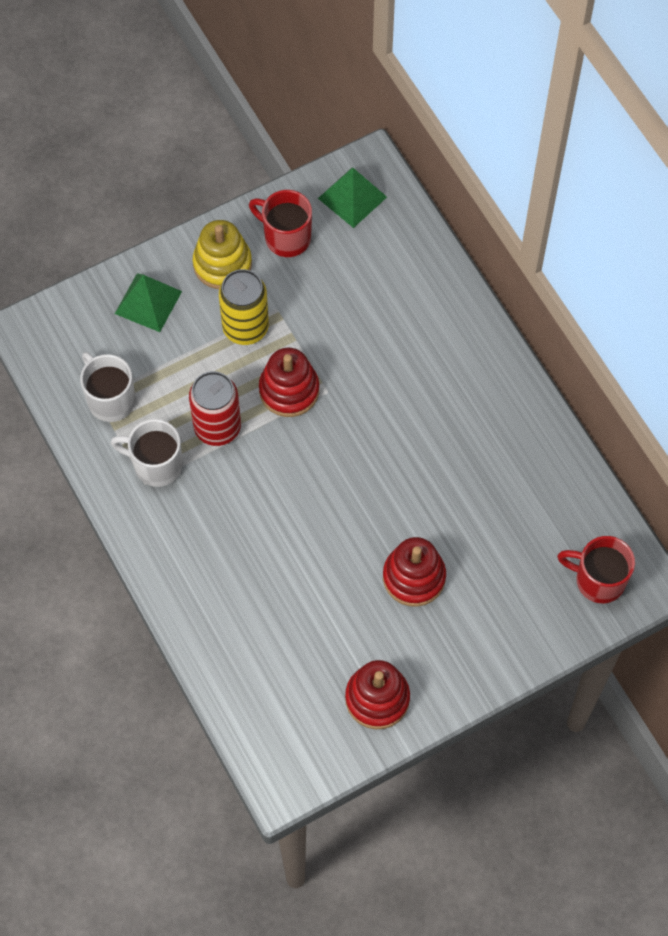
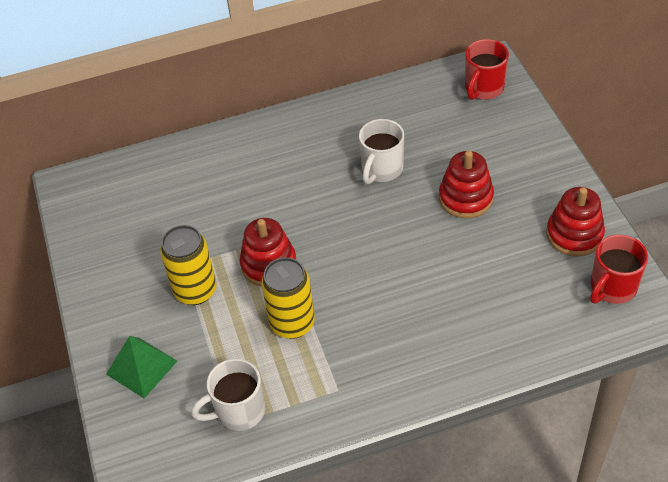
camera: 75 degrees left, 15 degrees down
white mug [111,419,183,487] -> white mug moved to [359,119,404,184]
red can [189,371,241,446] -> yellow can [261,257,315,339]
yellow stacking toy [193,220,252,289] -> none
red mug [249,190,312,257] -> red mug moved to [590,234,648,304]
green pyramid [318,168,387,228] -> none

